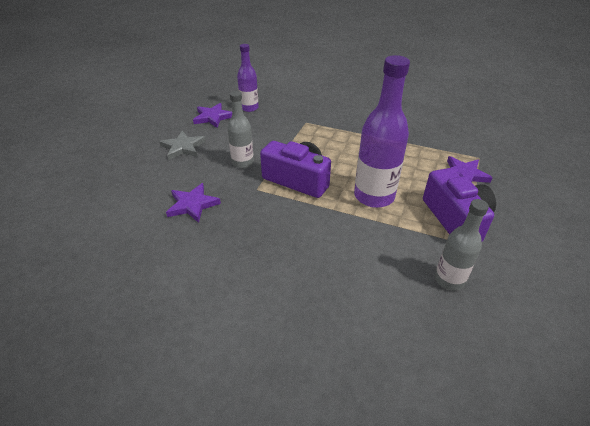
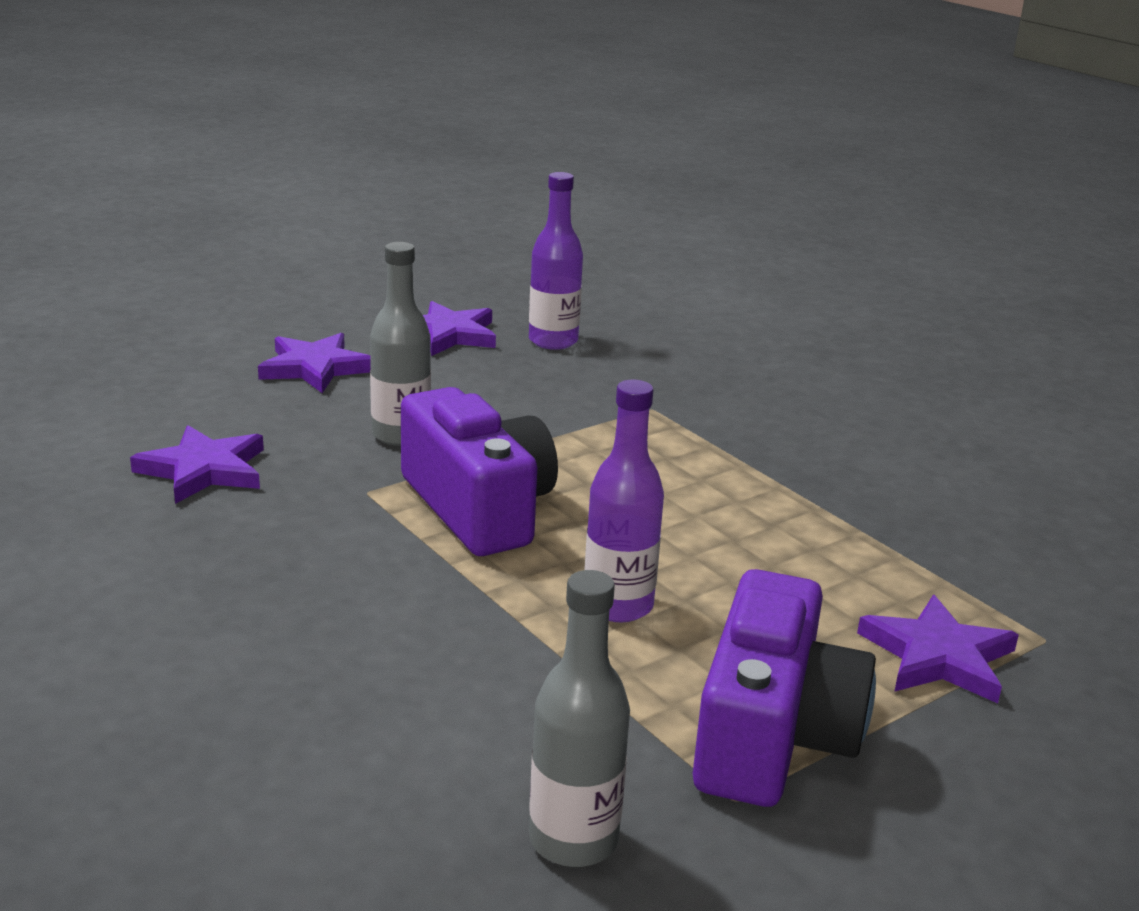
camera: 30 degrees right, 15 degrees down
grey star [159,131,206,160] -> purple star [258,333,371,393]
purple bottle [354,55,410,208] -> purple bottle [584,380,664,623], size x0.59

